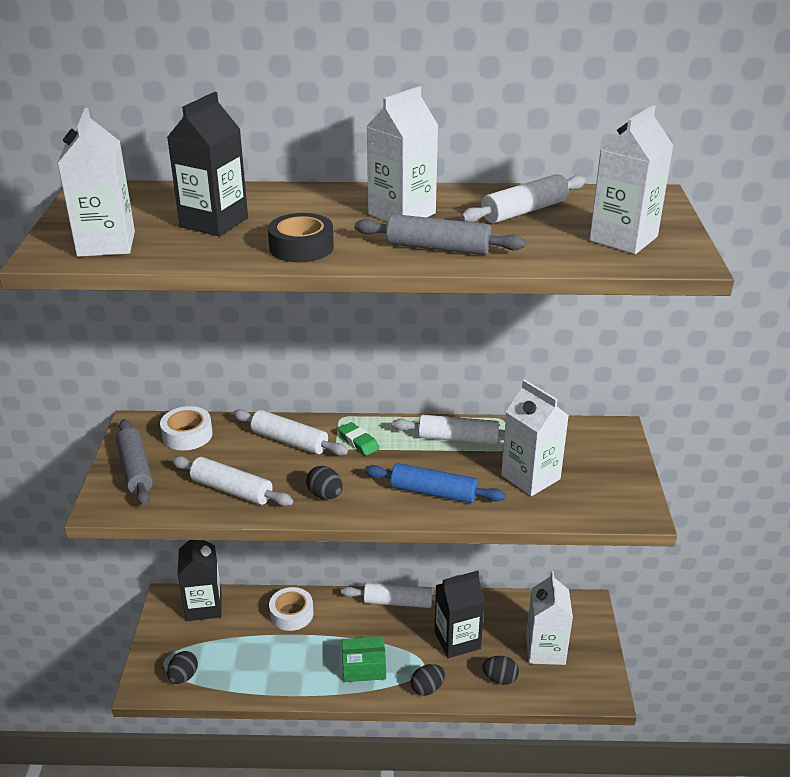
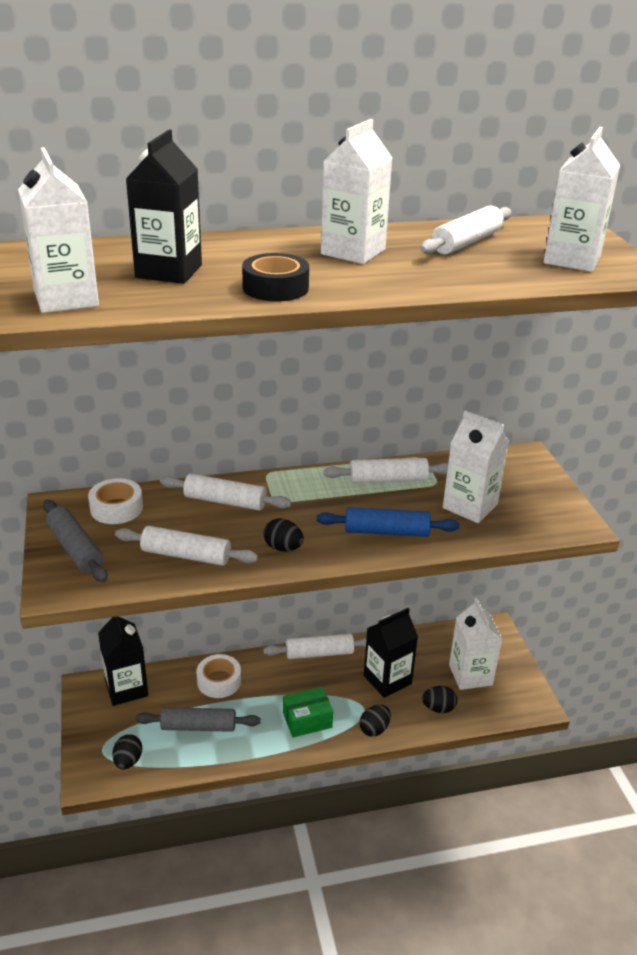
camera: 15 degrees left, 0 degrees up
green eraser [338,422,380,456] -> none
grey rolling pin [354,214,525,255] -> grey rolling pin moved to [136,707,261,732]

